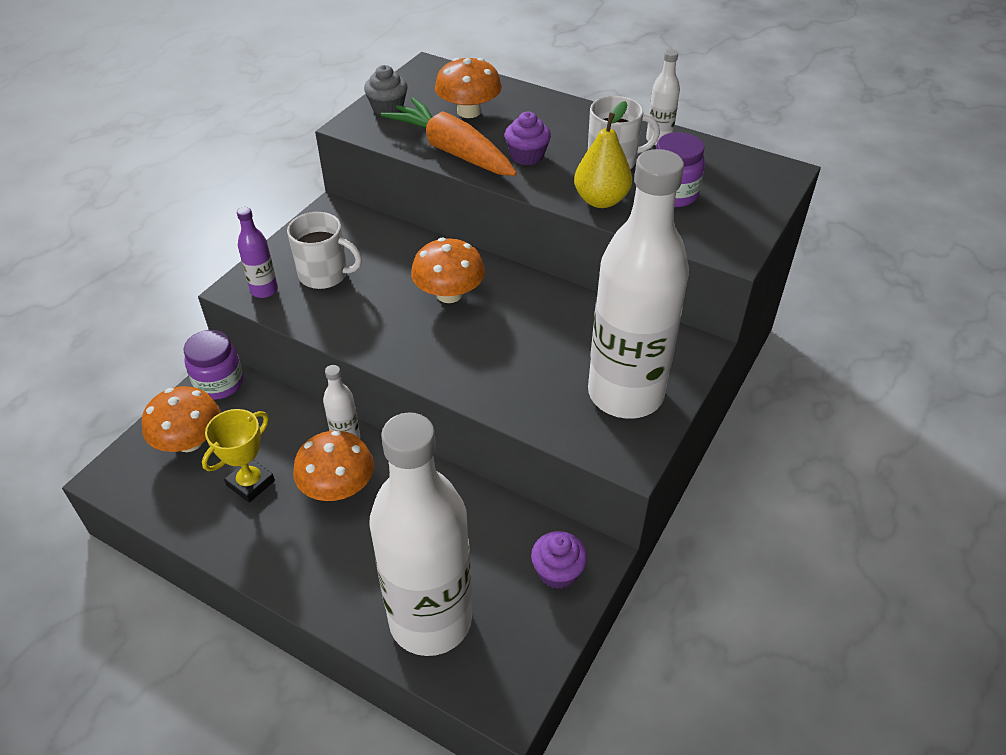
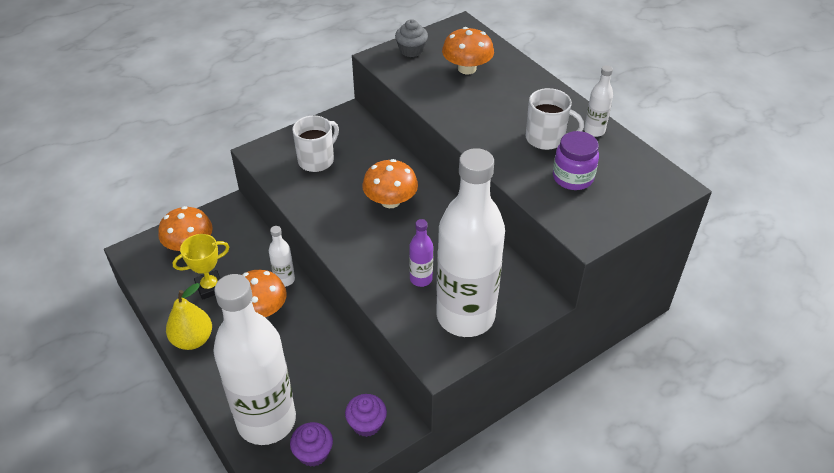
camera: 25 degrees right, 0 degrees up
purple jar [184,330,244,400] -> none
purple bottle [237,207,278,298] -> purple bottle moved to [409,219,433,287]
white mug [287,212,362,289] -> white mug turned 90 degrees counterclockwise [292,116,339,172]
orange carrot [381,98,517,176] -> none
purple cupcake [505,112,551,165] -> purple cupcake moved to [290,422,333,467]
yellow pear [574,101,632,208] -> yellow pear moved to [166,283,212,350]

